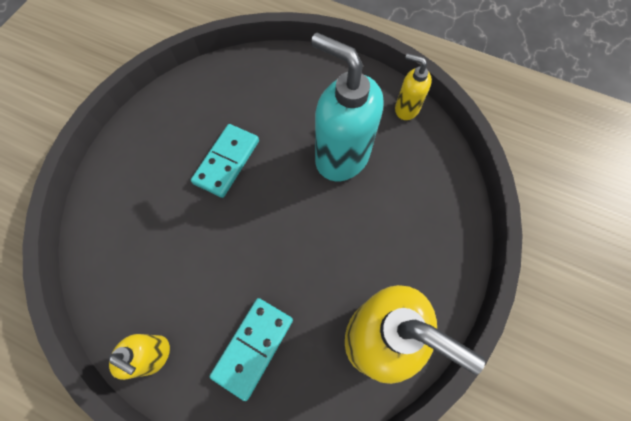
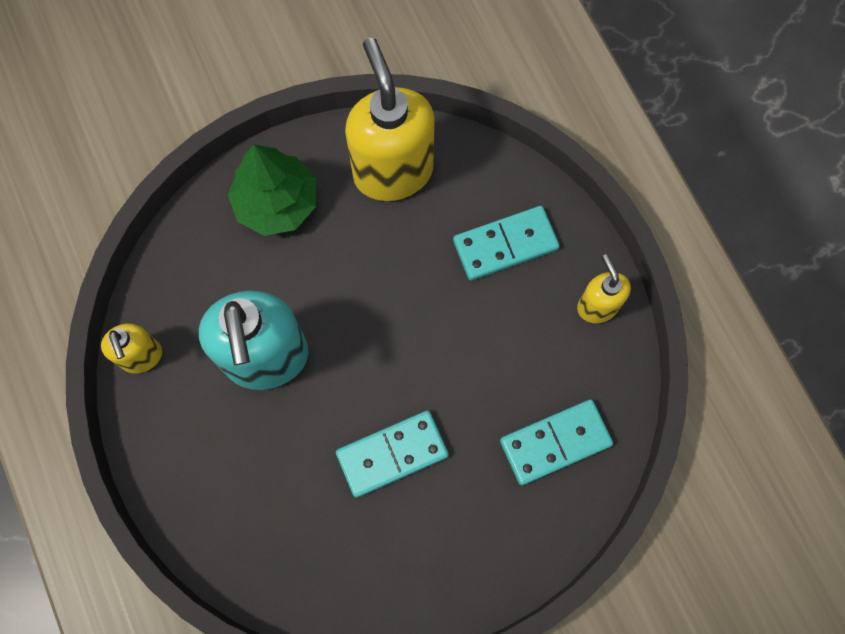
camera: 140 degrees left, 5 degrees up
none -> green tree [228,145,316,236]
none -> turquoise domino [500,399,613,485]

